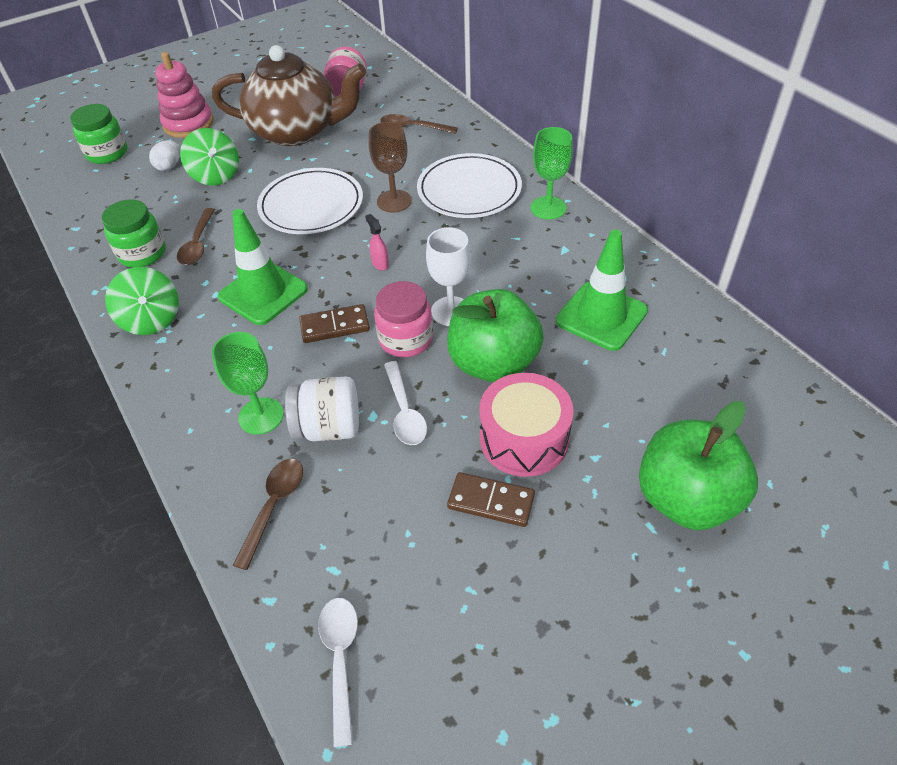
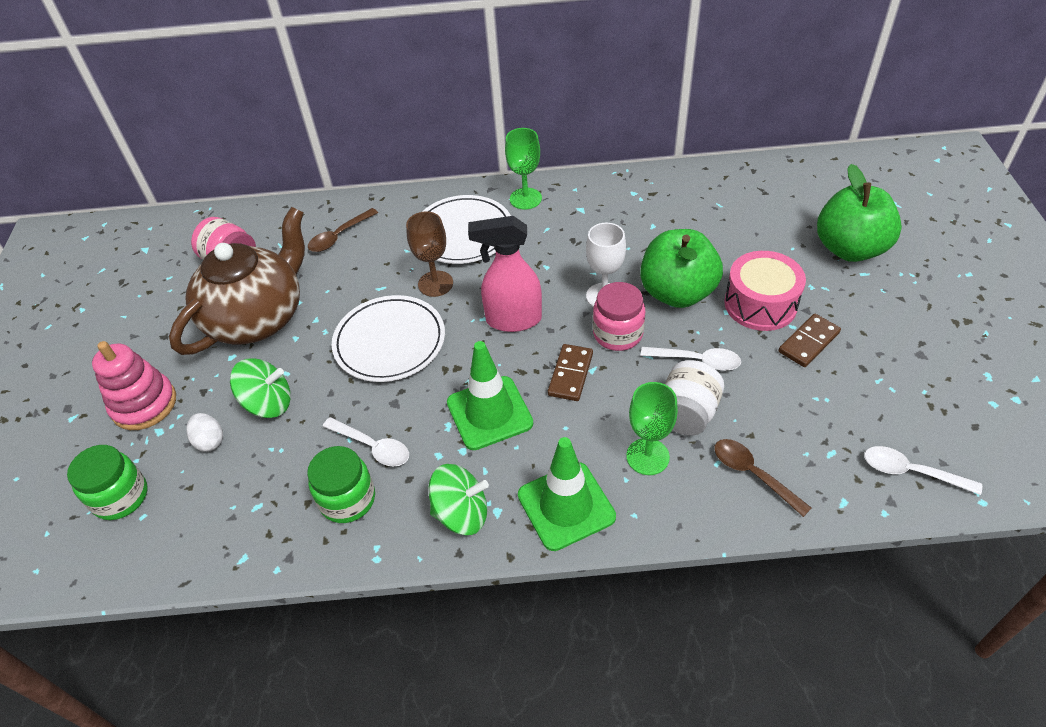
camera: 60 degrees left, 0 degrees up
brown spoon [177,208,215,265] -> white spoon [323,417,409,466]
pink spray bottle [365,214,389,270] -> pink spray bottle [468,216,542,332], size x2.44
green traffic cone [556,230,648,351] -> green traffic cone moved to [518,437,616,551]

